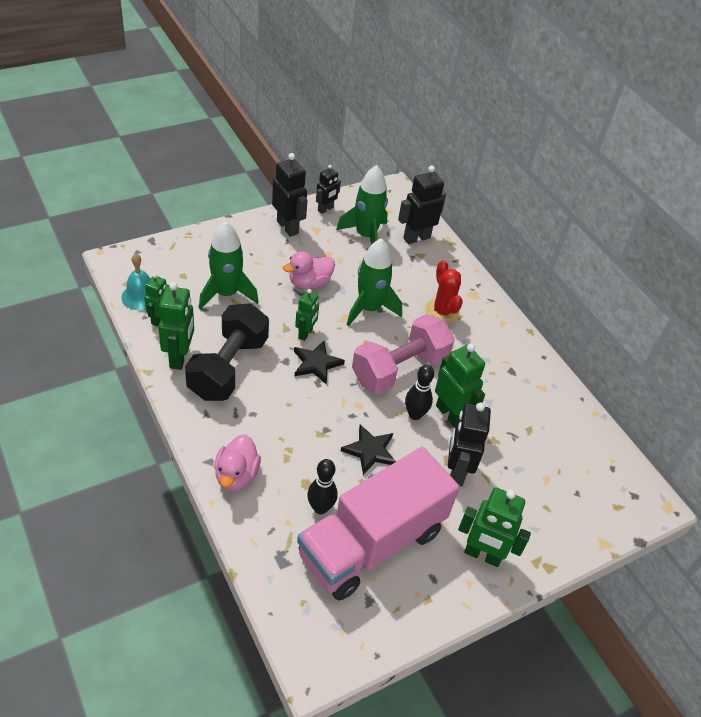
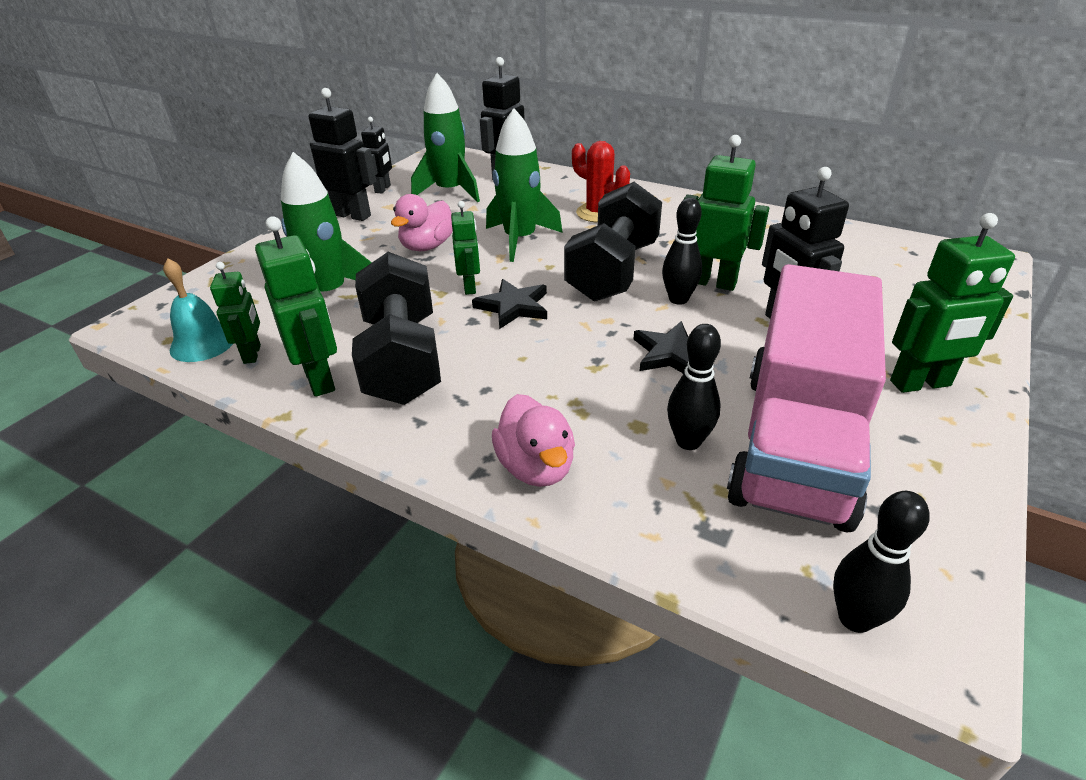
camera: 25 degrees left, 10 degrees down
pink dumbbell [352,314,455,394] -> black dumbbell [564,182,662,302]
none -> black bowling pin [833,491,930,633]

